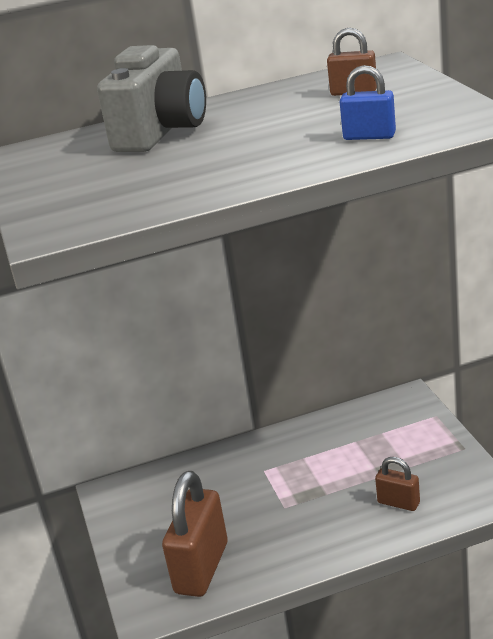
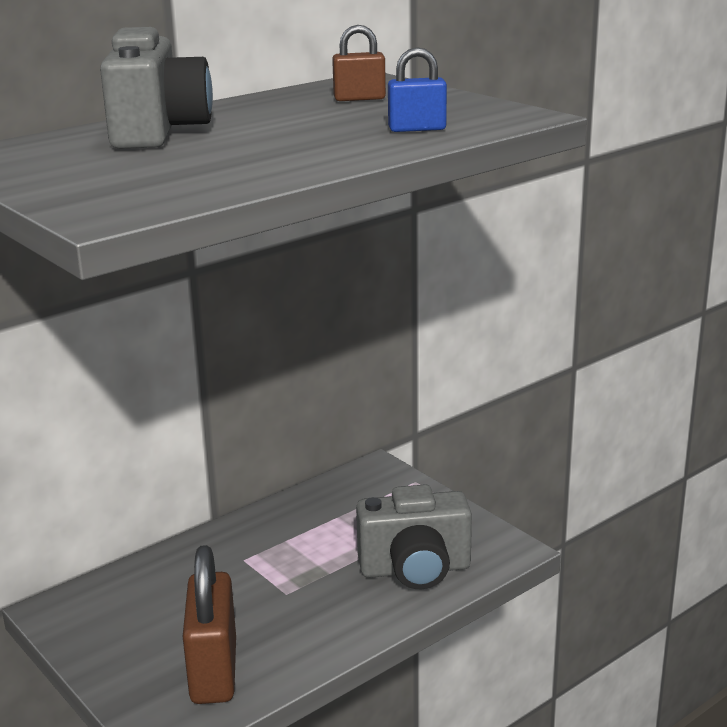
camera: 25 degrees left, 5 degrees down
brown padlock [375,457,420,511] -> grey camera [356,484,472,589]

